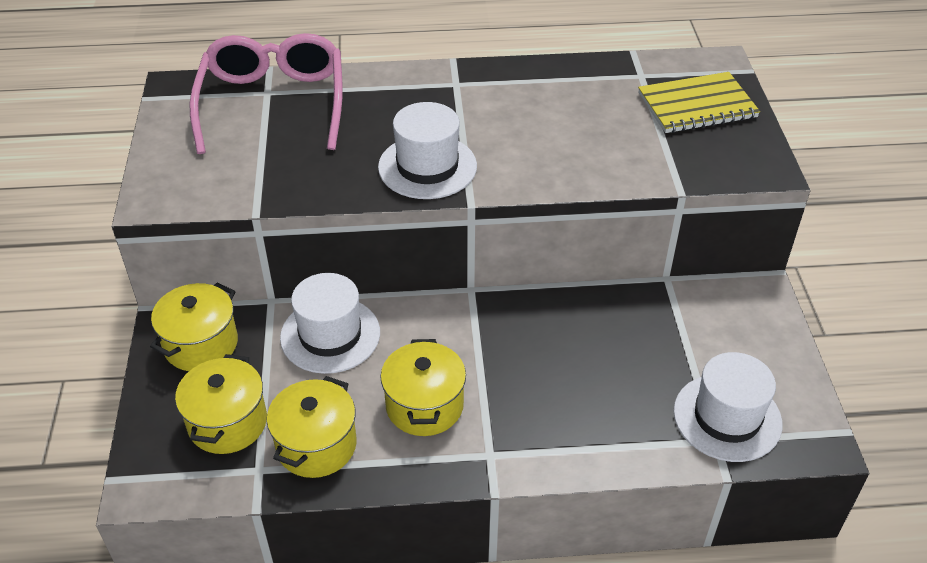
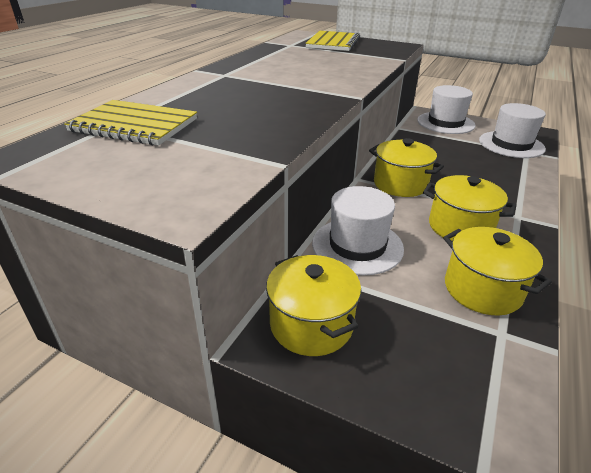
camera: 60 degrees left, 10 degrees down
yellow pot [175,354,267,454] -> yellow pot moved to [369,138,444,197]
pink glasses [189,33,343,154] -> yellow notebook [64,100,197,146]
white hat [378,102,477,199] -> white hat moved to [417,85,476,134]

